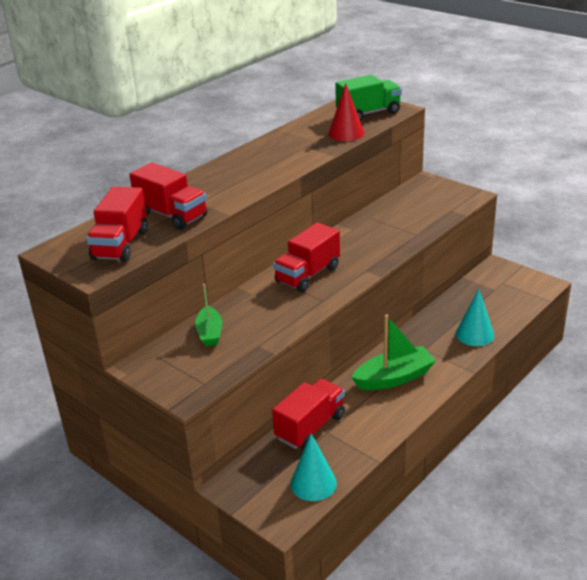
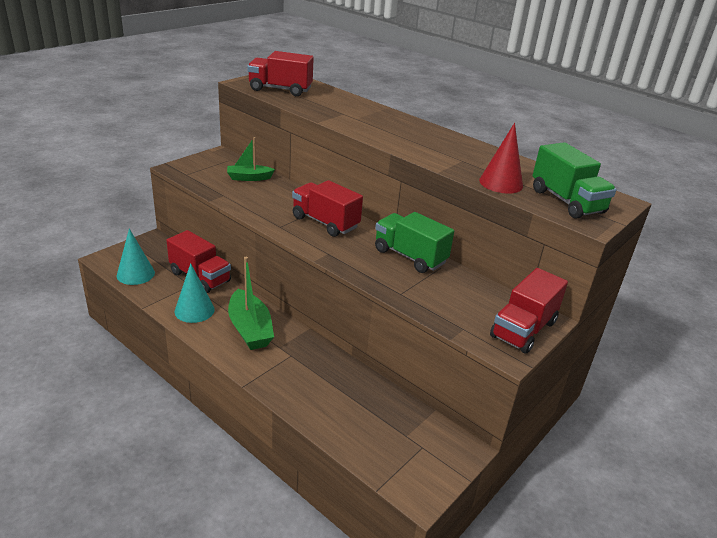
camera: 85 degrees right, 0 degrees up
red truck [129,163,207,230] -> red truck moved to [490,268,568,354]
turquoise cone [455,289,494,346] -> turquoise cone moved to [175,263,215,323]
none -> green truck [375,212,454,273]

